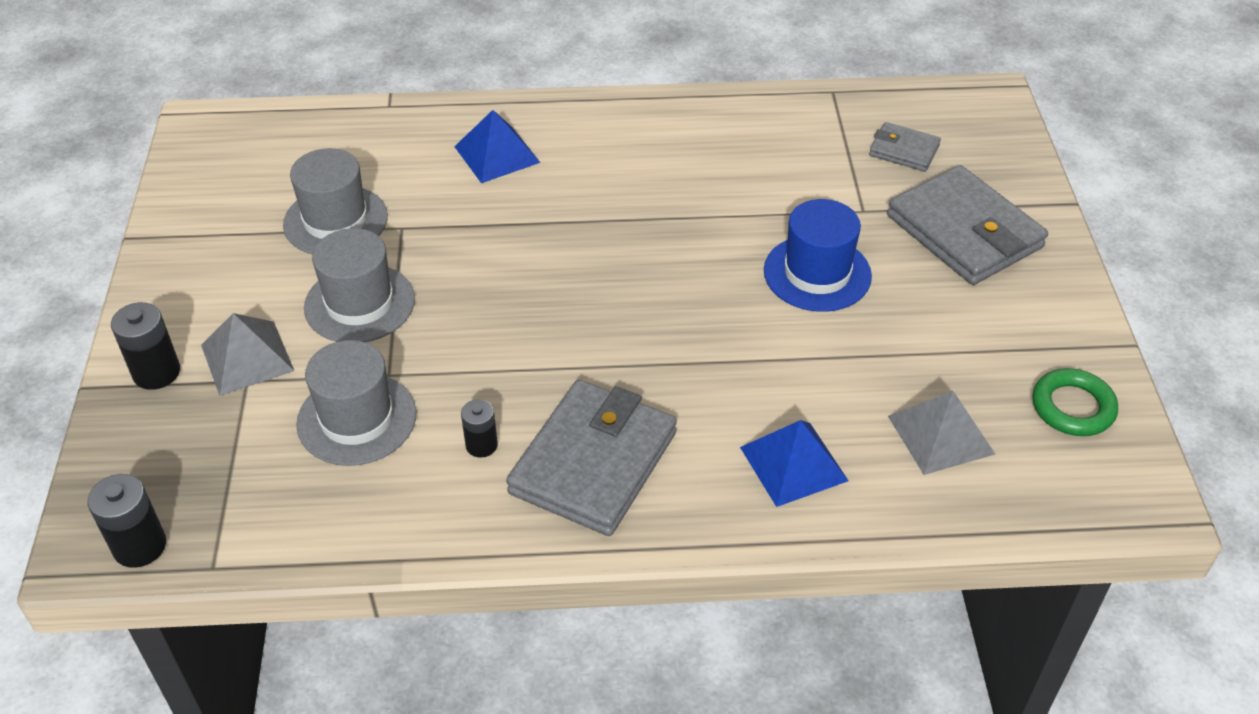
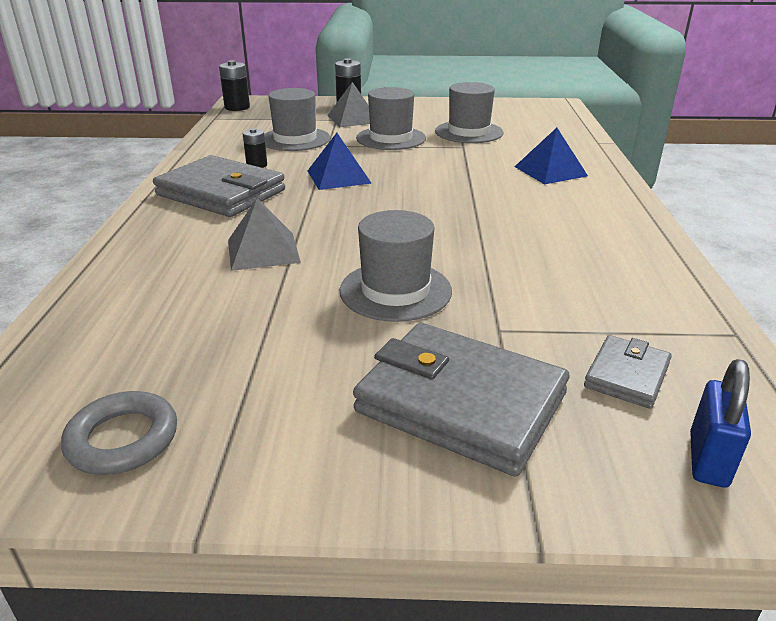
camera: 95 degrees right, 15 degrees down
blue pyramid [740,420,849,507] -> blue pyramid moved to [308,133,372,190]
blue hat [764,199,872,312] -> grey hat [339,210,452,322]
grey wallet [887,165,1048,285] -> grey wallet turned 60 degrees clockwise [353,323,569,477]
grey pyramid [888,391,995,475] -> grey pyramid moved to [228,198,301,271]
green ring [1032,368,1118,436] -> grey ring [61,391,177,475]
none -> blue padlock [690,359,751,488]

